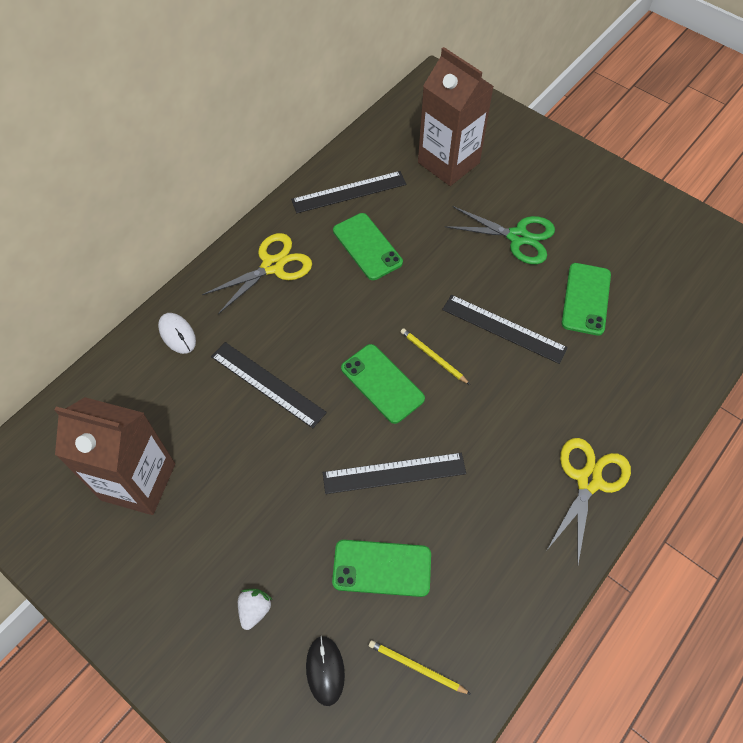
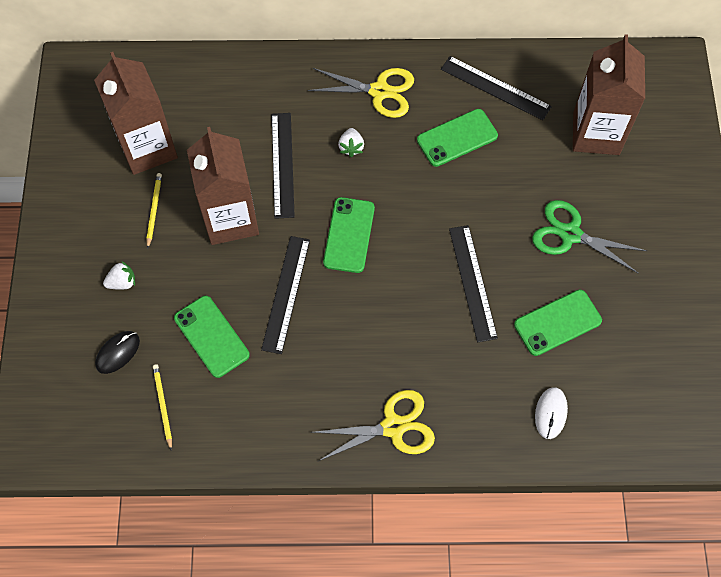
camera: 50 degrees right, 5 degrees up
white mouse [158,313,196,354] -> white mouse moved to [535,387,568,439]
black ruler [323,453,466,494] -> black ruler turned 60 degrees clockwise [261,236,310,354]
green phone [333,213,403,280] -> green phone turned 45 degrees clockwise [417,109,498,167]
yellow pencil [401,328,470,385] -> yellow pencil moved to [146,173,162,249]
green scissors [445,206,555,265] -> green scissors turned 135 degrees clockwise [532,200,647,274]
none -> brown carton [187,127,259,245]
none -> white strawberry [338,128,364,157]

